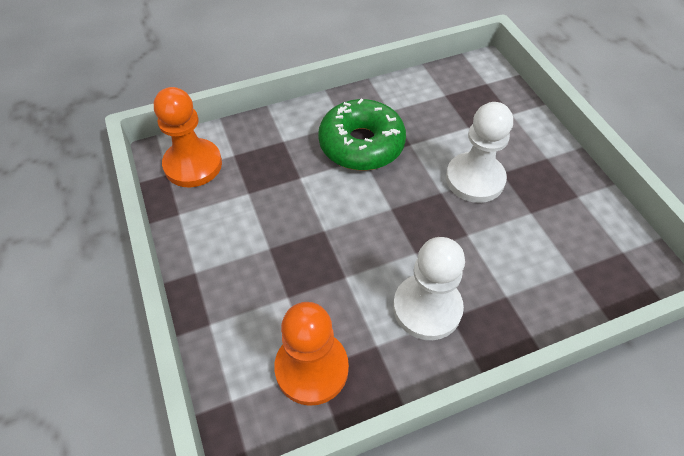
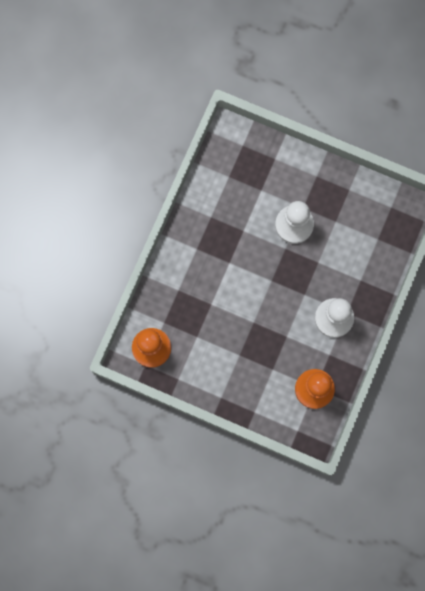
camera: 45 degrees left, 25 degrees up
green donut [318,98,406,171] -> none

